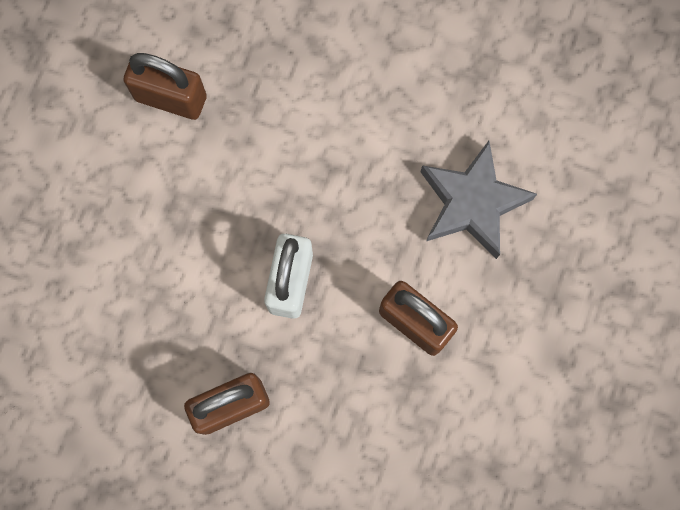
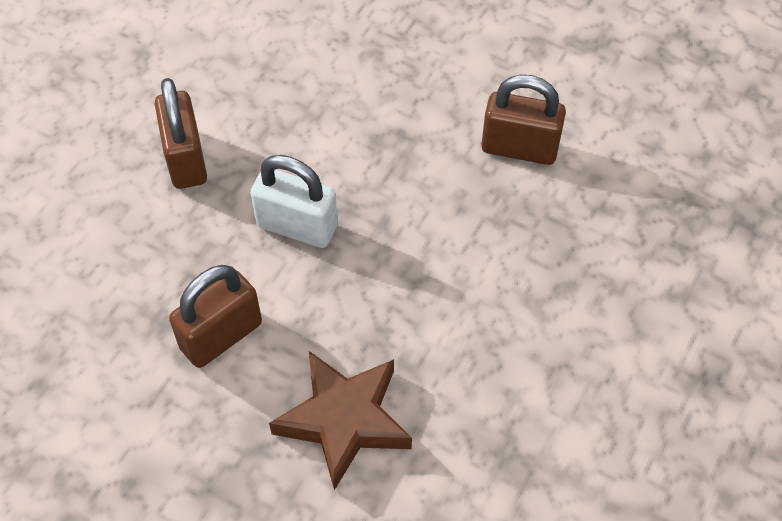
camera: 100 degrees right, 20 degrees down
brown padlock [123,53,207,120] -> brown padlock turned 75 degrees clockwise [482,75,566,165]
grey star [421,141,537,259] -> brown star [269,351,412,490]

